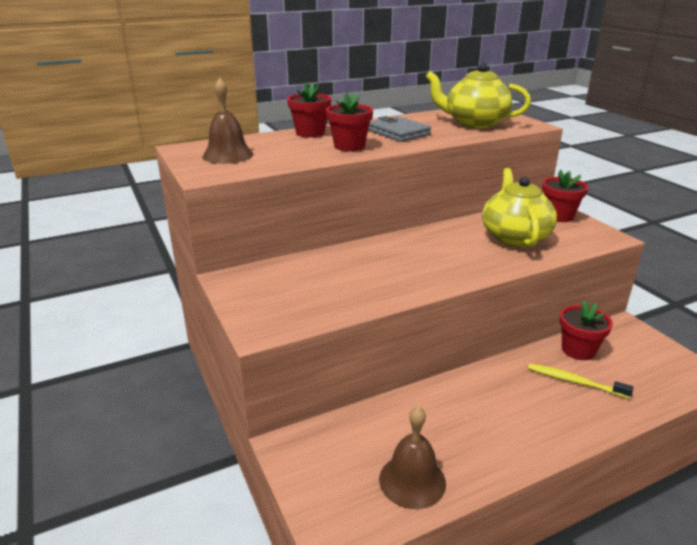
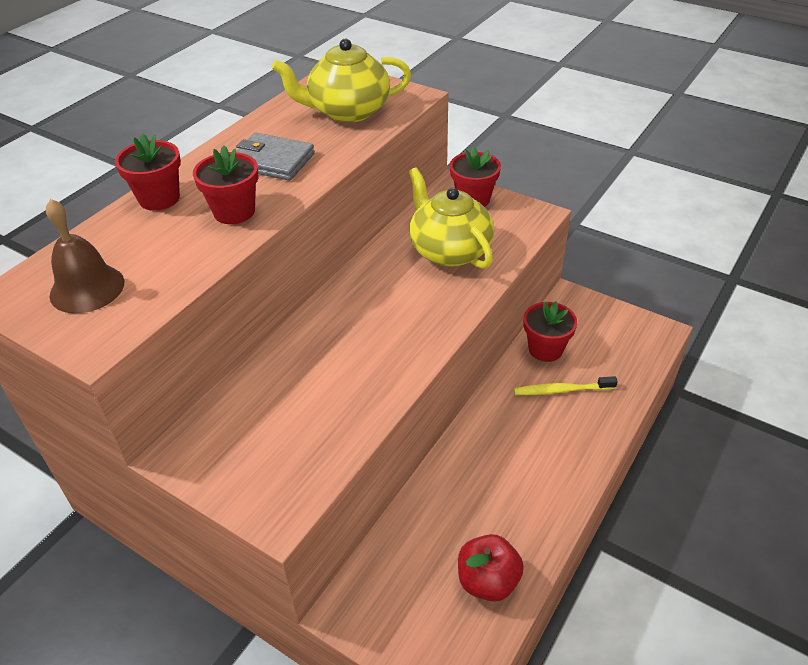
camera: 30 degrees left, 15 degrees up
brown bell [379,406,446,509] -> red apple [458,534,524,602]

